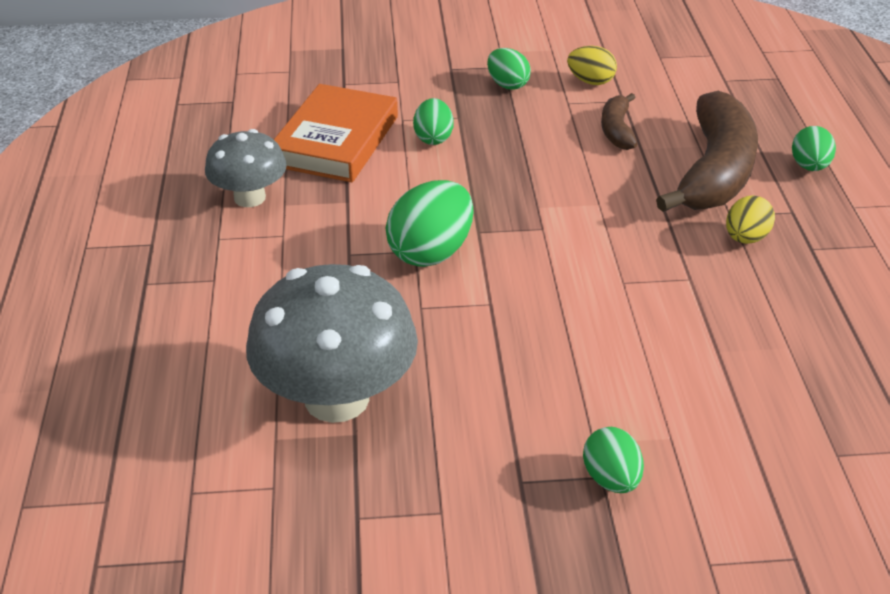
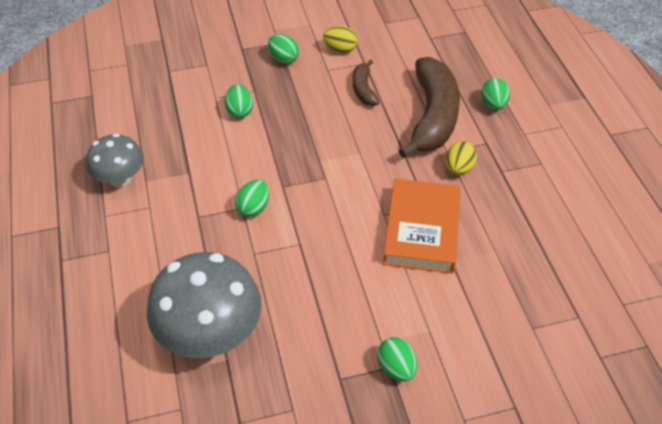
camera: 10 degrees left, 10 degrees up
orange book [274,84,398,182] -> orange book moved to [383,179,461,273]
green egg [386,180,473,267] -> green egg [235,180,269,217], size x0.60

